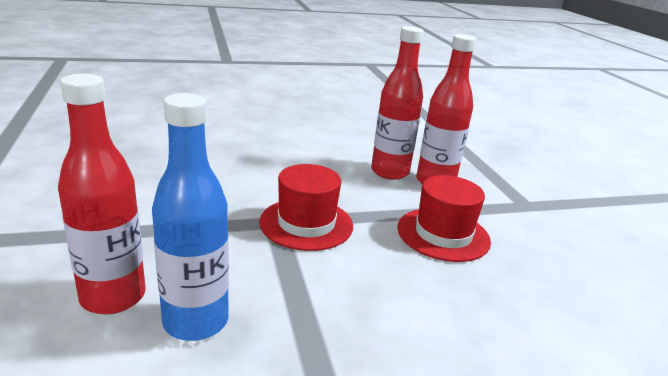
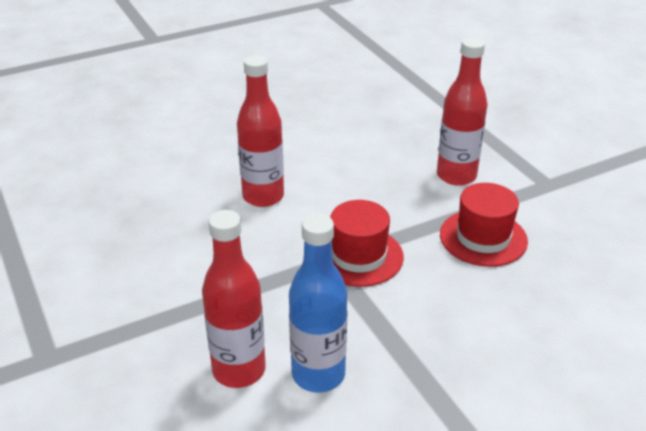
camera: 10 degrees left, 10 degrees up
red bottle [371,26,424,180] -> red bottle moved to [237,55,284,207]

